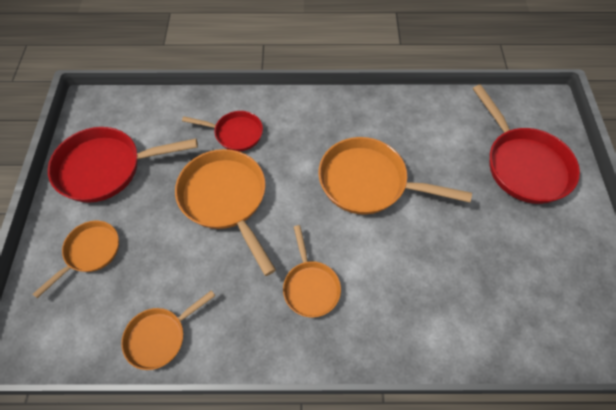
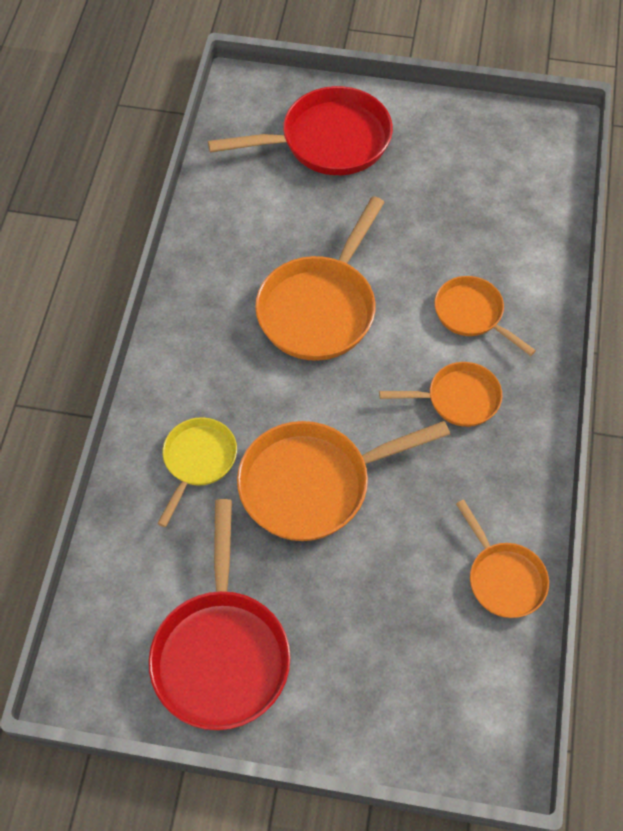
camera: 80 degrees left, 0 degrees up
orange pan [33,221,119,298] -> orange pan moved to [434,276,536,356]
red pan [182,111,263,151] -> yellow pan [157,417,237,527]

